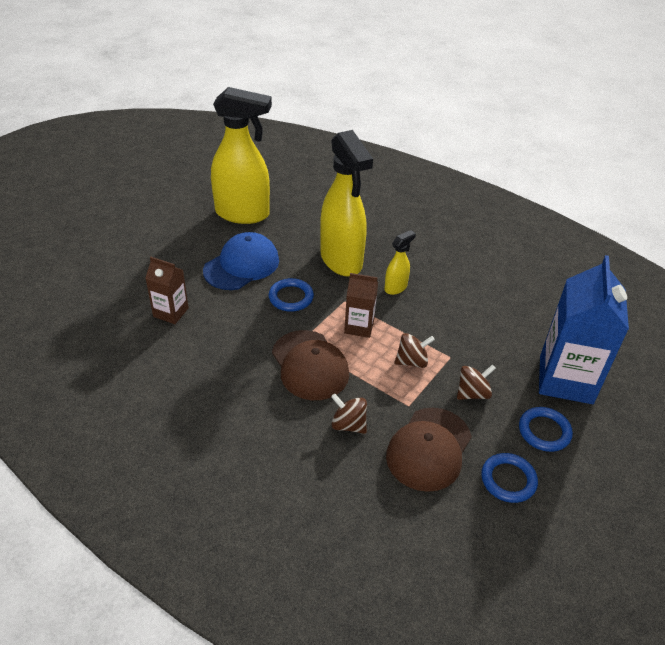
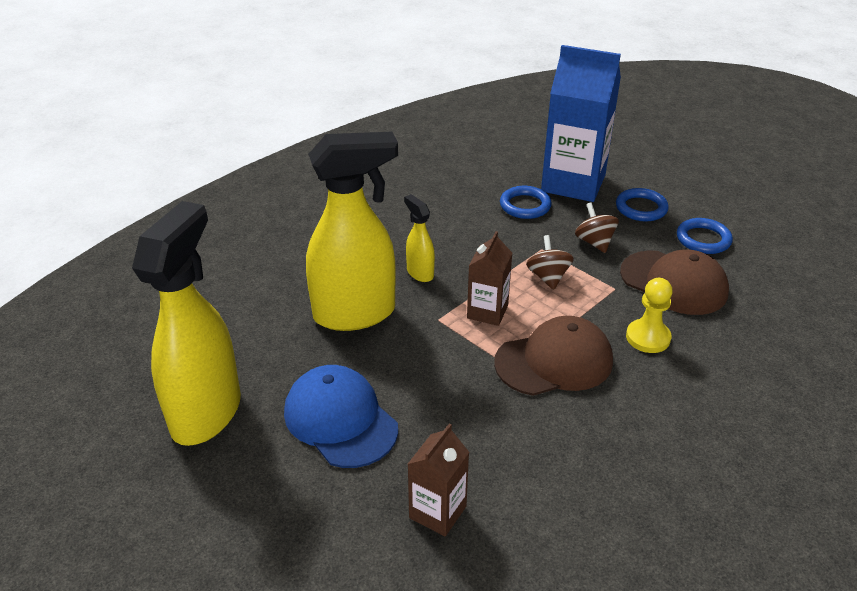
camera: 80 degrees left, 5 degrees down
blue ring [269,278,314,312] -> blue ring moved to [500,186,552,219]
brown spinning top [331,394,367,434] -> yellow pawn [626,278,673,353]

